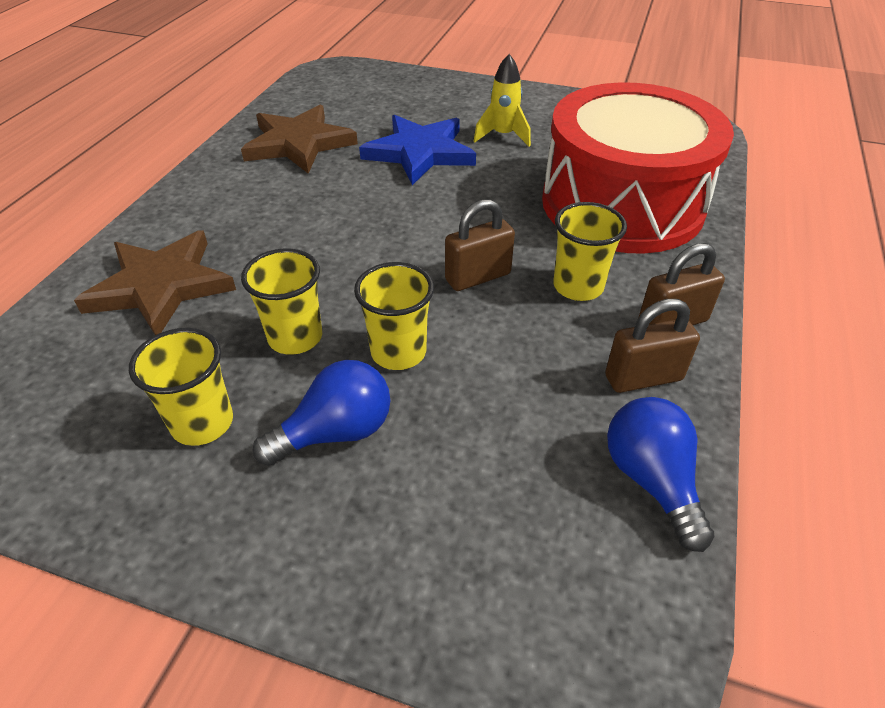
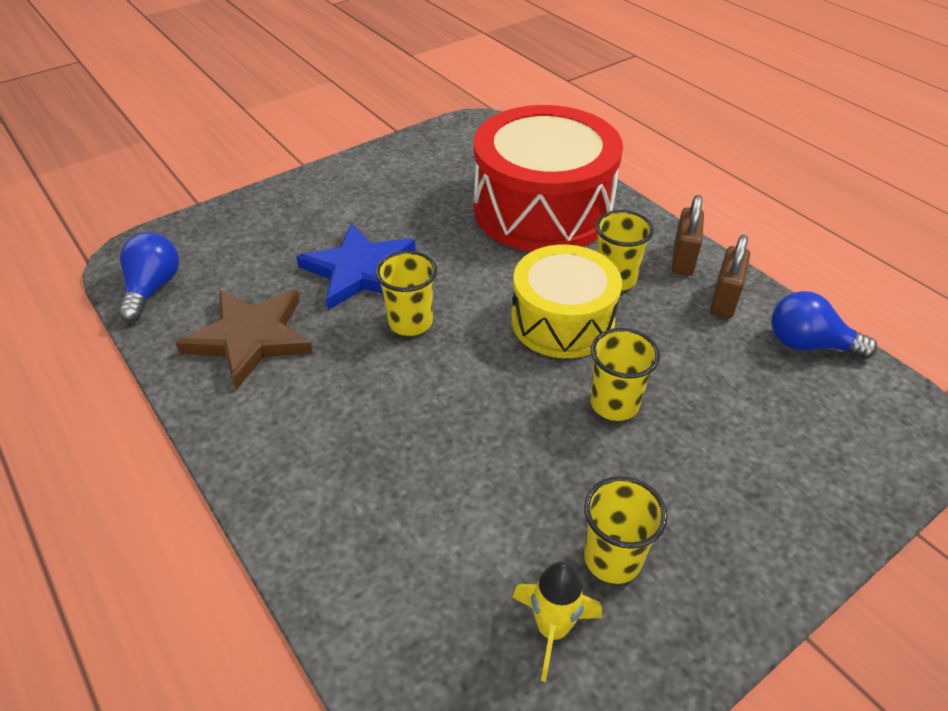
camera: 55 degrees left, 0 degrees up
brown star [74,230,236,335] -> none
yellow cup [241,248,322,355] -> yellow cup moved to [375,251,437,336]
blue light bulb [253,360,390,466] -> blue light bulb moved to [118,232,179,322]
brown padlock [445,199,515,291] -> yellow drum [511,245,622,358]
yellow rocket [474,54,531,147] -> yellow rocket moved to [512,561,602,682]

